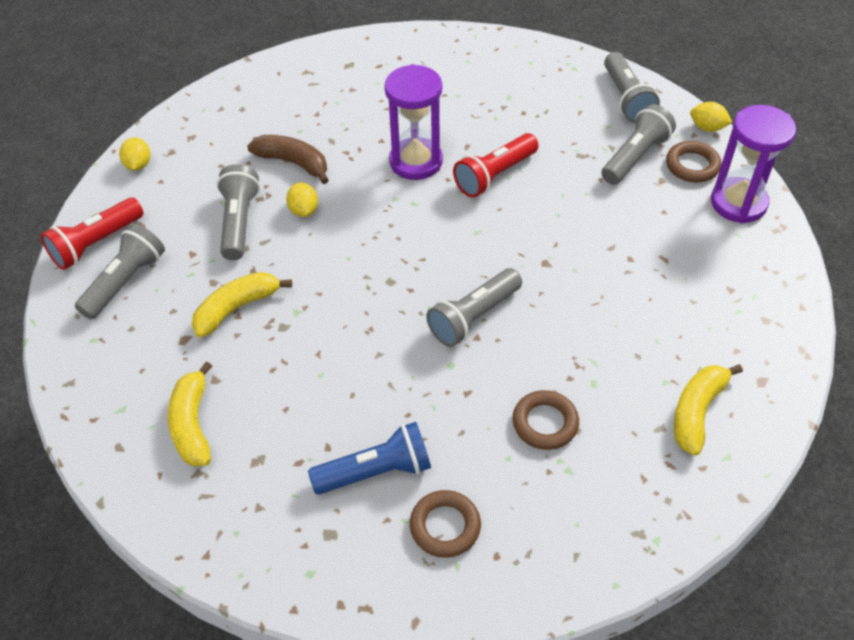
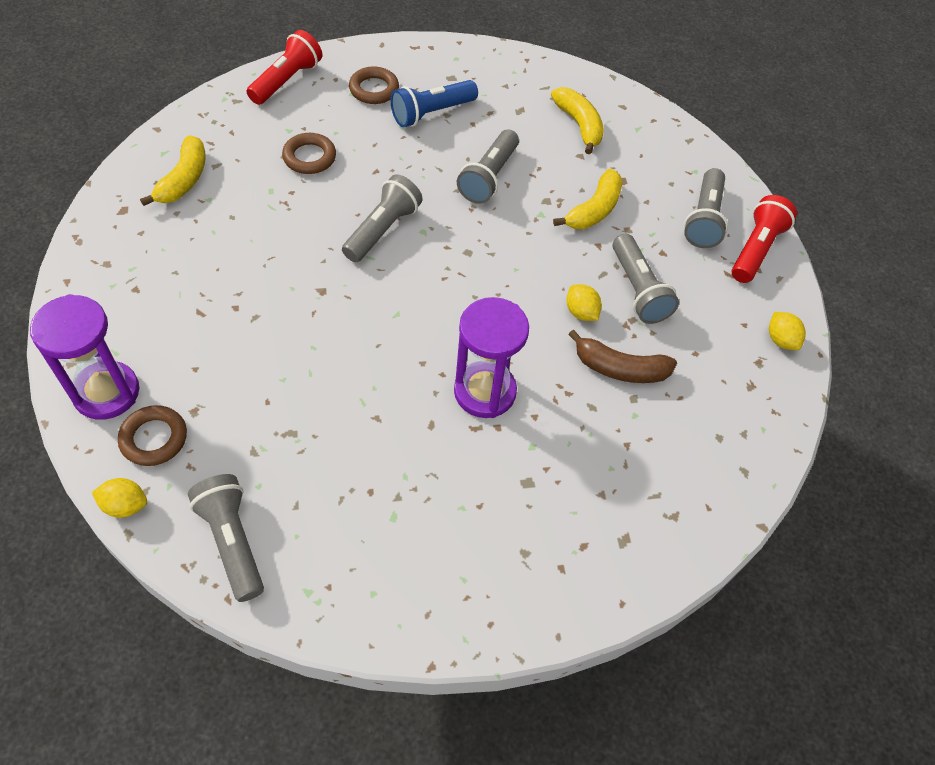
camera: 160 degrees right, 5 degrees up
red flashlight [453,133,539,198] -> red flashlight moved to [247,30,322,105]
grey flashlight [601,104,676,185] -> grey flashlight moved to [457,130,519,204]

